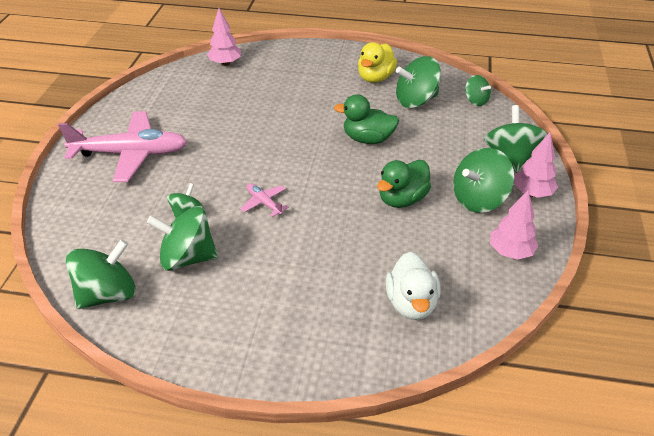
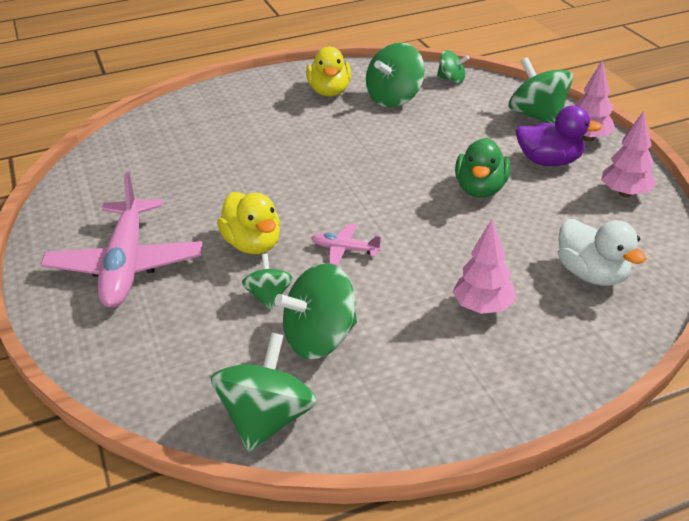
camera: 30 degrees left, 5 degrees down
pink plane [58,111,187,182] -> pink plane turned 120 degrees clockwise [40,172,203,308]
pink tree [207,8,241,66] -> pink tree moved to [453,219,516,314]
green duck [334,94,399,144] -> none
green spinning top [453,148,515,213] -> purple duck [516,105,602,166]
none -> yellow duck [217,192,280,254]

